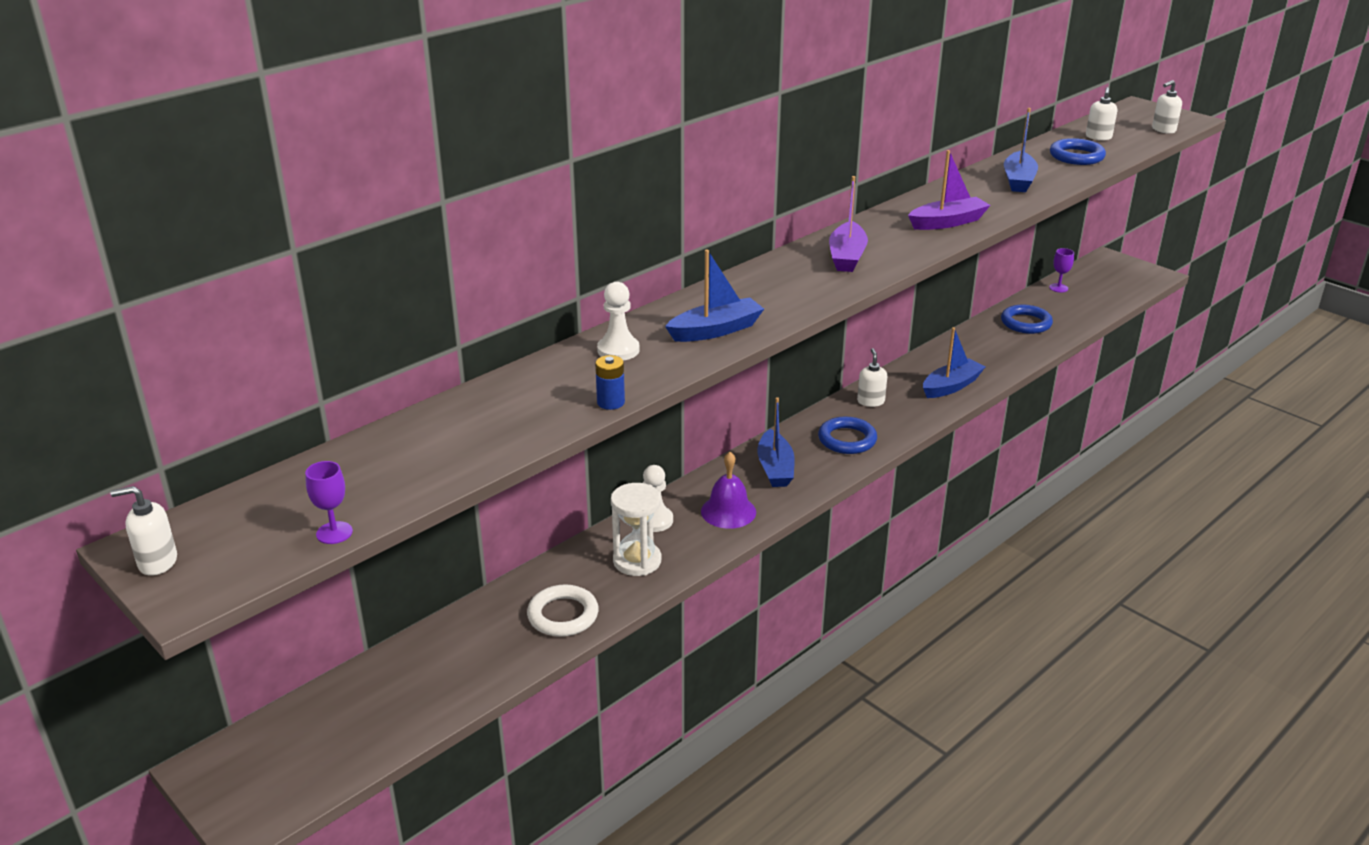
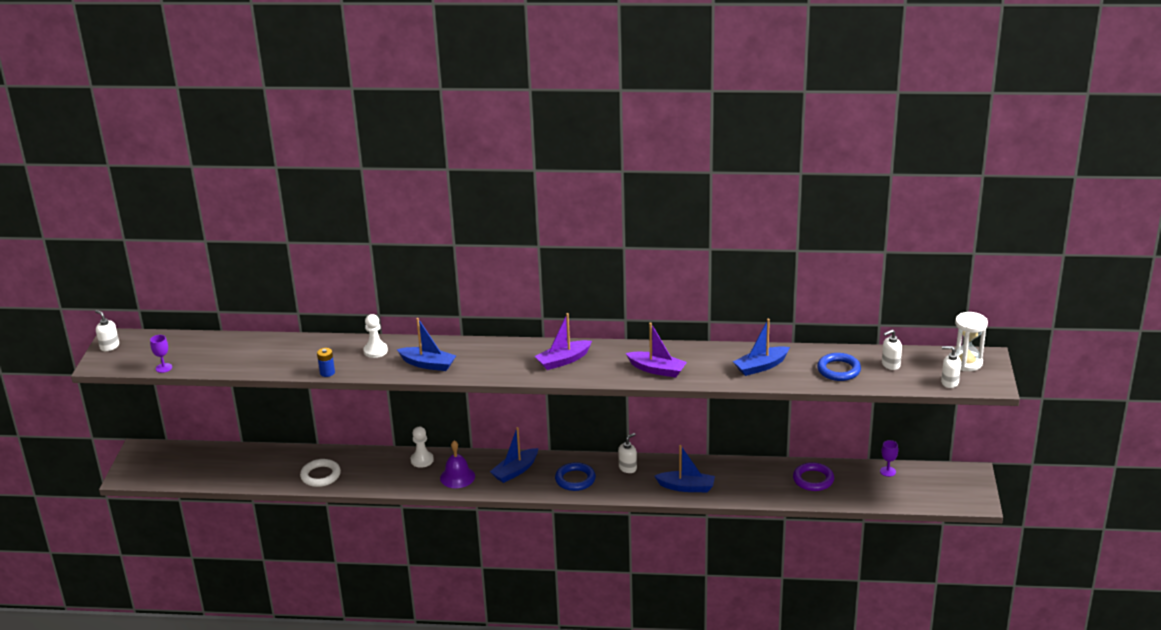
camera: 50 degrees right, 0 degrees up
white hourglass [611,483,661,576] -> white hourglass moved to [955,312,988,371]
blue ring [1001,305,1053,334] -> purple ring [793,462,834,491]

